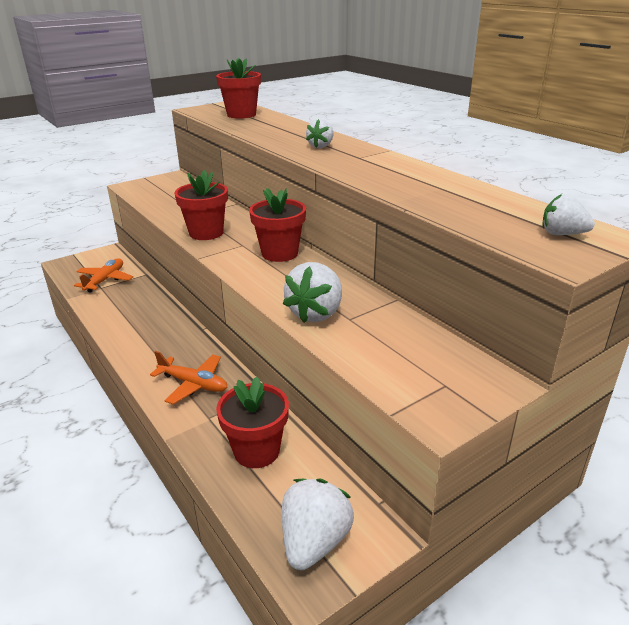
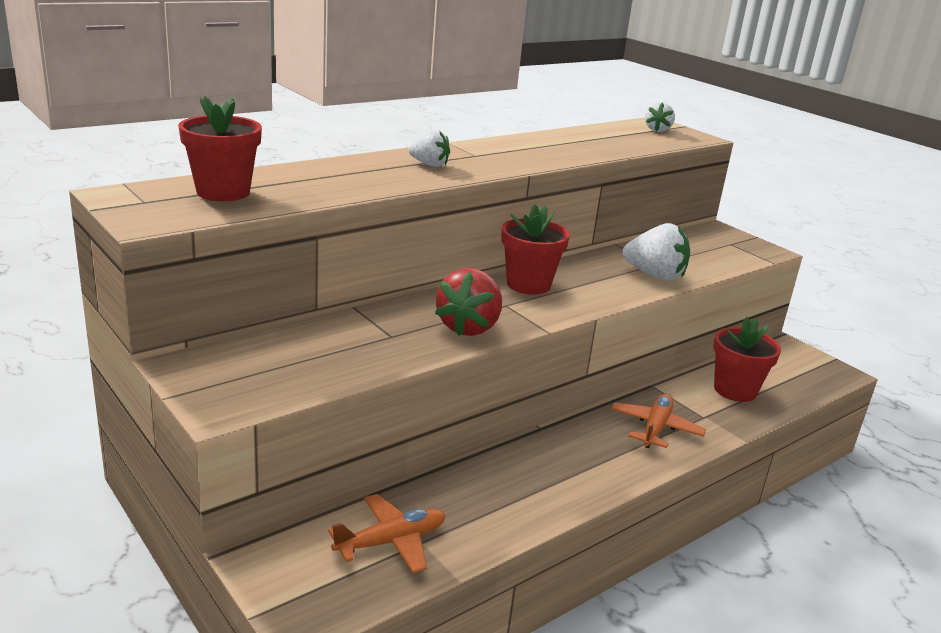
camera: 95 degrees left, 5 degrees down
orange plane [74,258,133,292] -> orange plane turned 135 degrees clockwise [328,494,445,573]
red flower pot [174,170,228,240] -> red strawberry [435,268,502,336]
white strawberry [282,479,354,570] -> none

